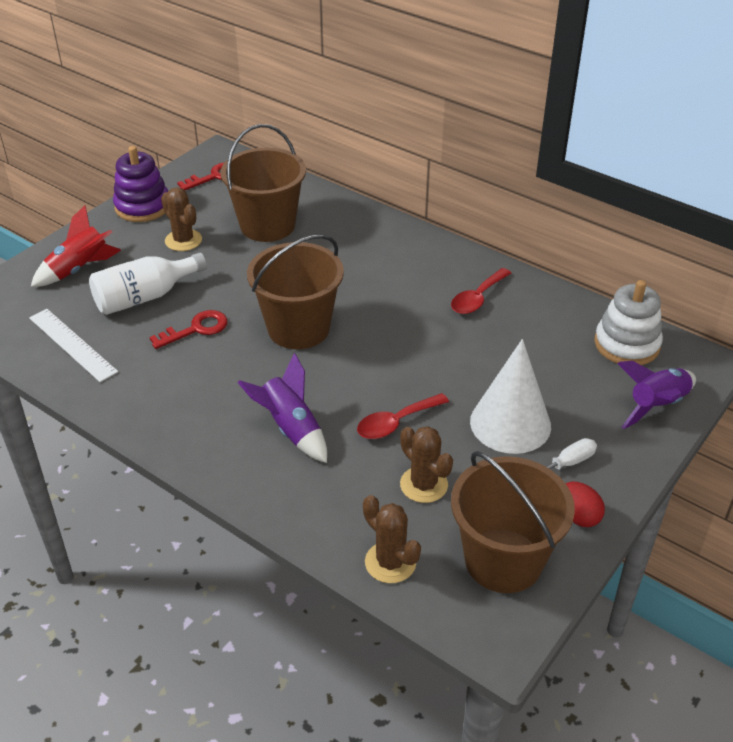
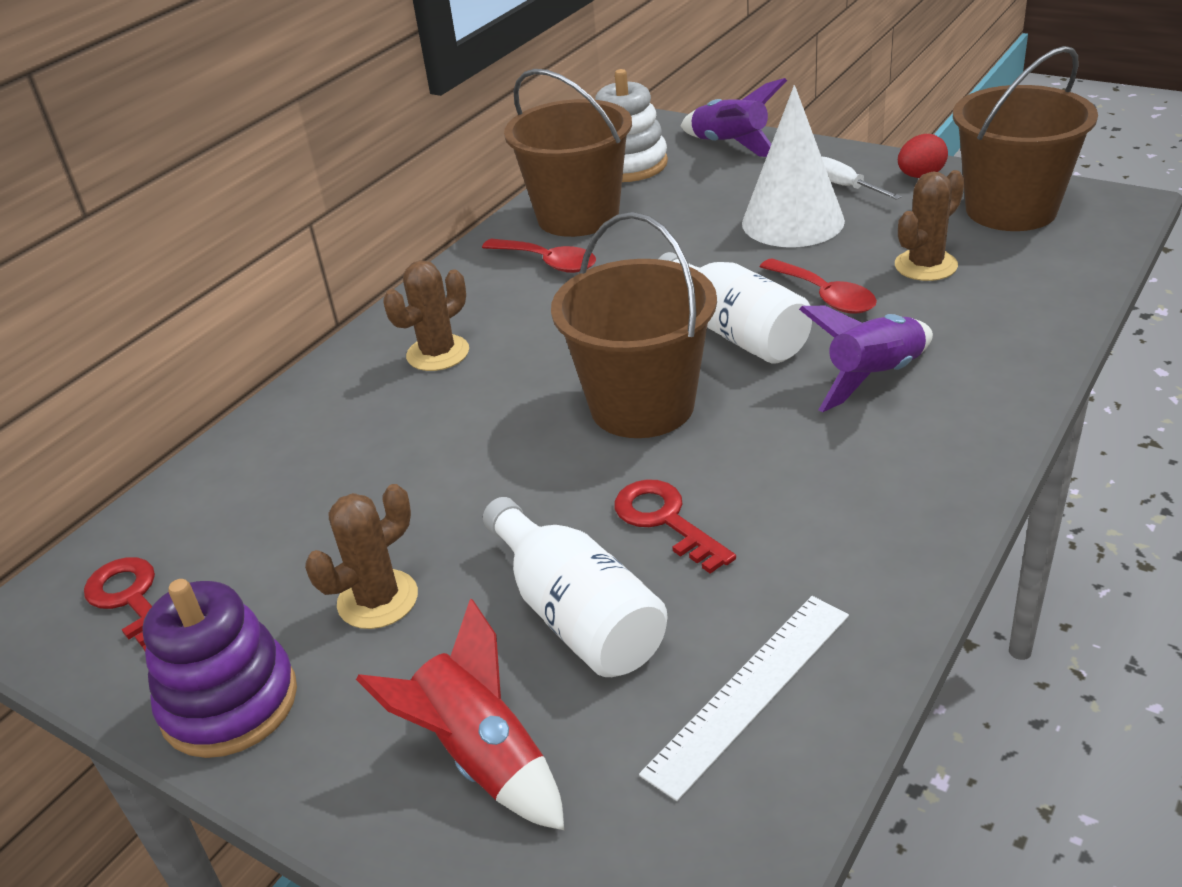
camera: 90 degrees left, 5 degrees down
brown bucket [221,124,306,242] -> brown bucket moved to [504,69,632,237]
brown cactus [363,495,421,583] -> brown cactus moved to [383,260,469,371]
none -> white bottle [659,252,812,363]

